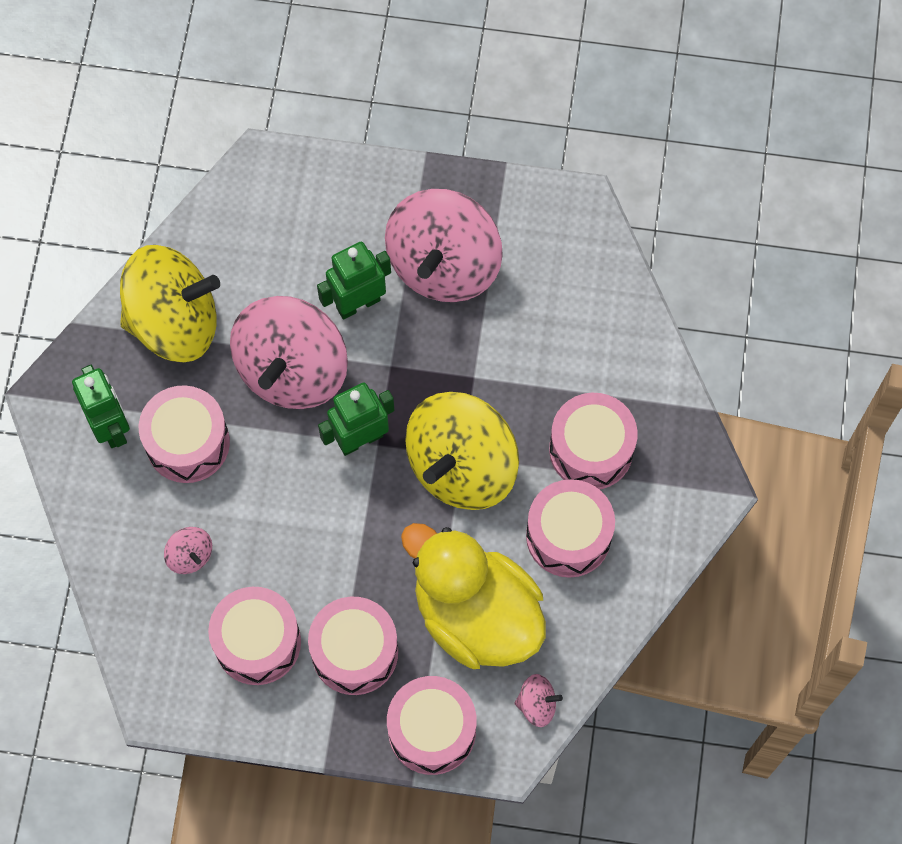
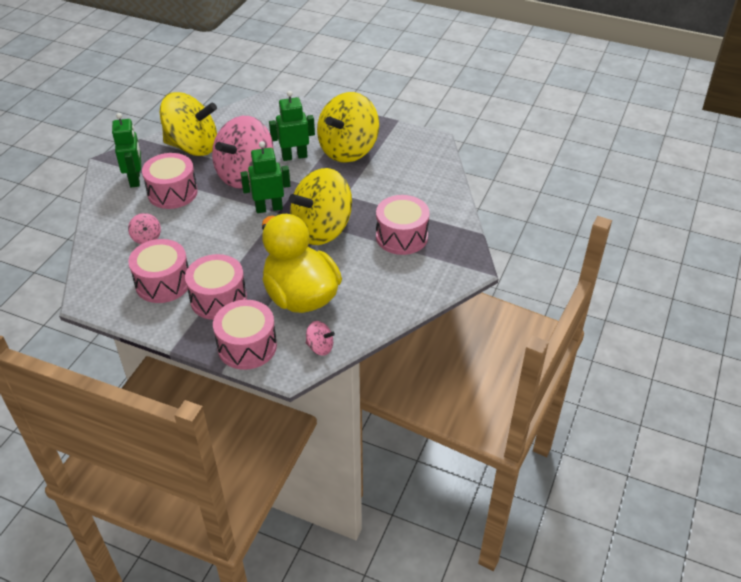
camera: 15 degrees right, 25 degrees down
pink spinning top [385,189,503,302] -> yellow spinning top [317,92,379,163]
pink drum [526,479,615,578] -> none

